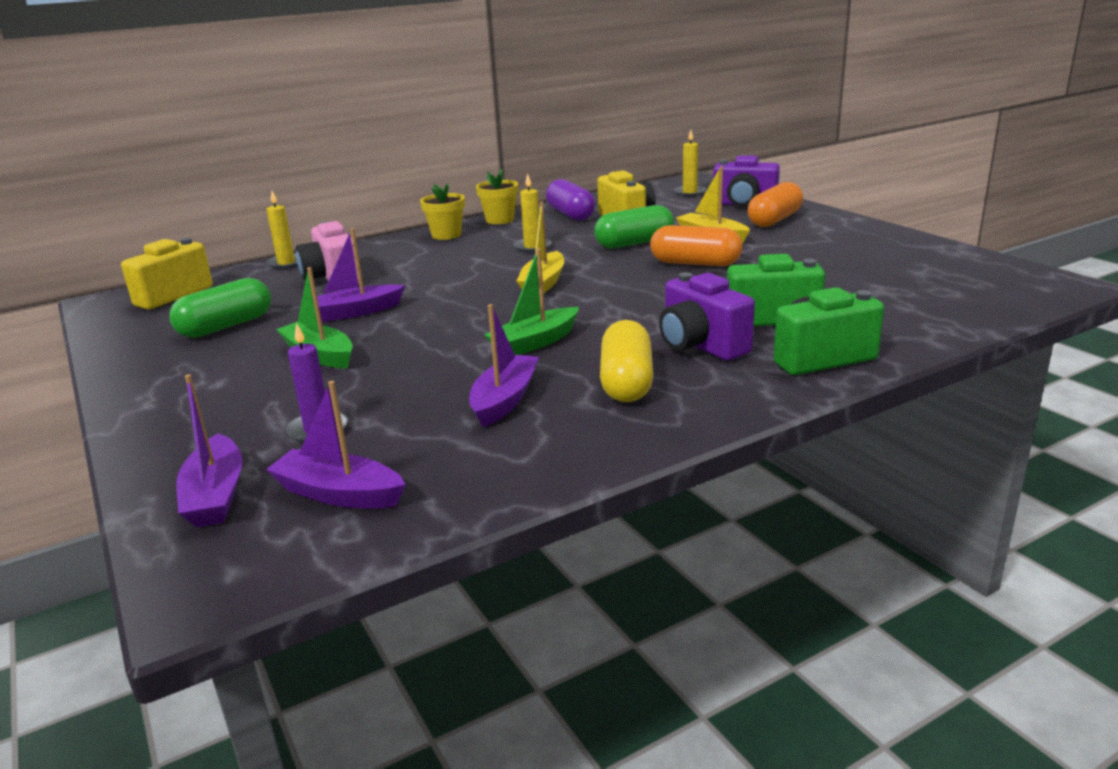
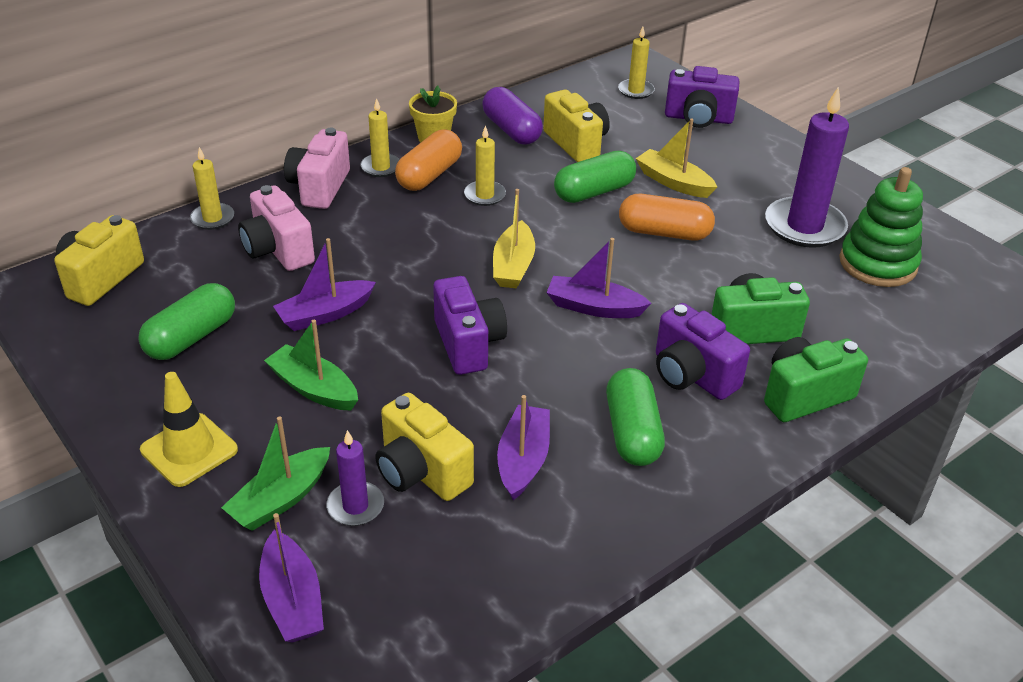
camera: 10 degrees left, 15 degrees up
purple boat [266,381,406,509] -> purple boat moved to [547,238,651,318]
yellow flower pot [420,183,465,240] -> yellow candle [360,98,400,177]
green boat [484,249,579,355] -> green boat moved to [221,416,330,531]
yellow capsule [600,320,653,402] -> green capsule [606,368,665,466]
orange capsule [748,182,803,227] -> orange capsule moved to [395,129,462,191]
none -> yellow traffic cone [140,372,238,487]
none -> pink camera [284,128,350,209]
none -> yellow camera [376,393,474,501]
none -> purple camera [433,276,507,375]
none -> purple candle [765,86,849,248]
none -> green stacking toy [839,167,923,287]

